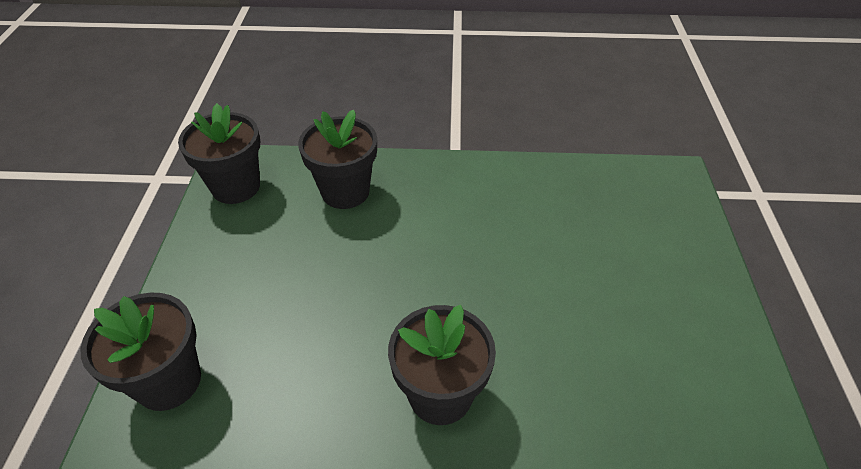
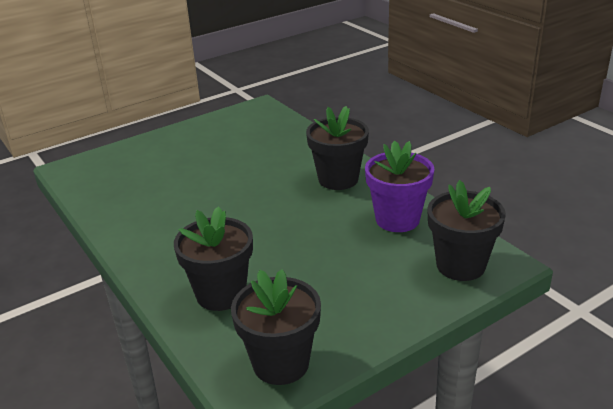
camera: 125 degrees left, 15 degrees down
none -> purple flower pot [365,141,435,232]

